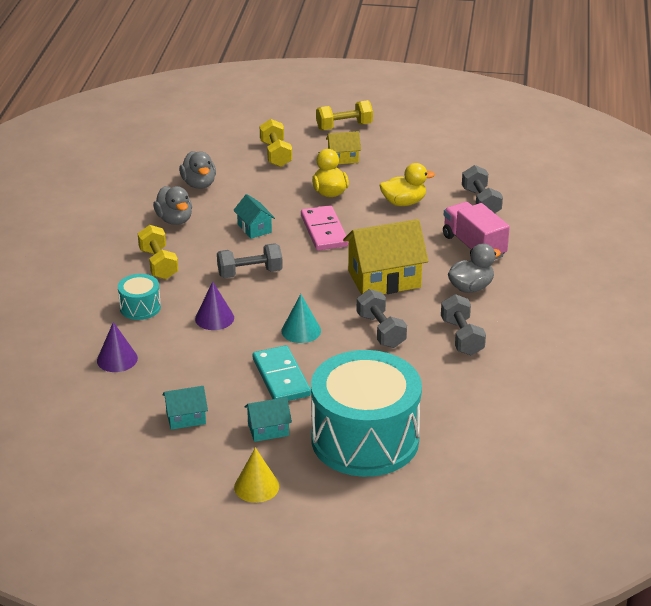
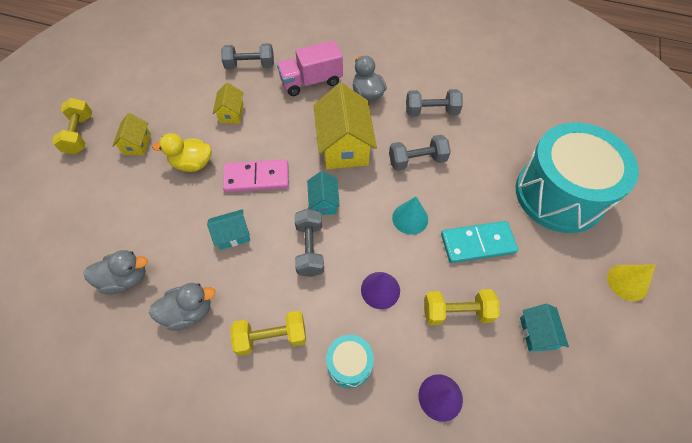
camera: 80 degrees left, 25 degrees up
turquoise house [244,397,292,442] -> turquoise house moved to [307,171,340,215]
yellow dumbbell [260,119,292,167] -> yellow dumbbell moved to [424,289,500,325]
yellow duck [380,163,435,206] -> yellow house [212,83,244,124]

